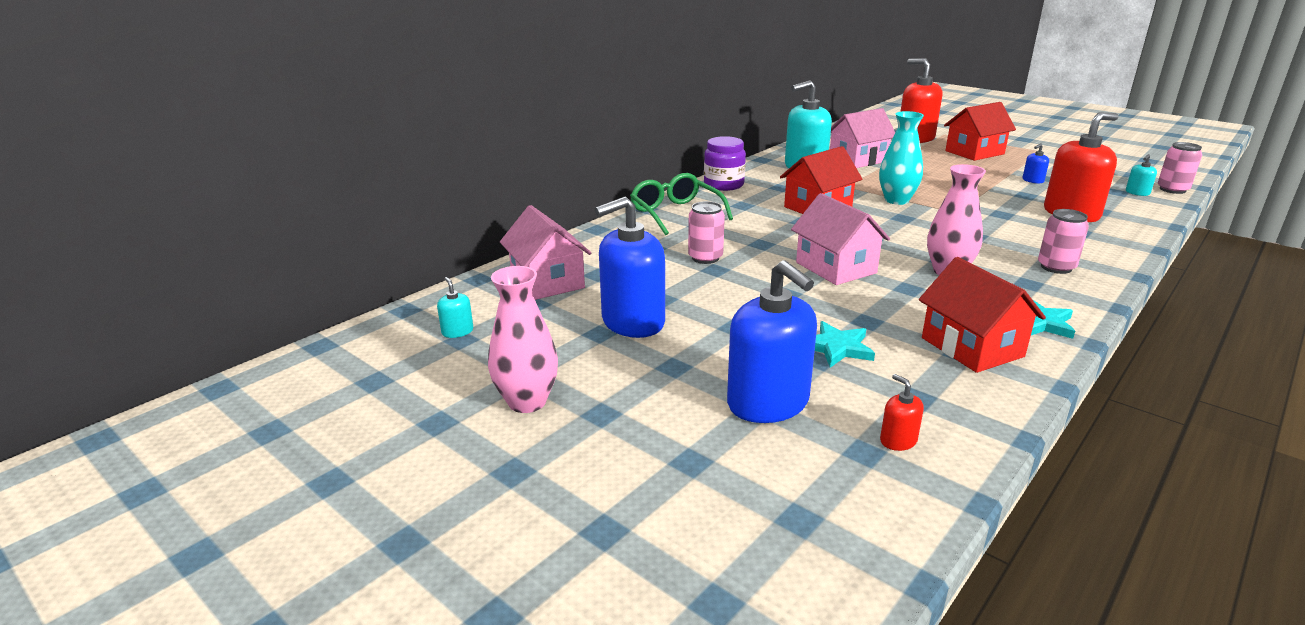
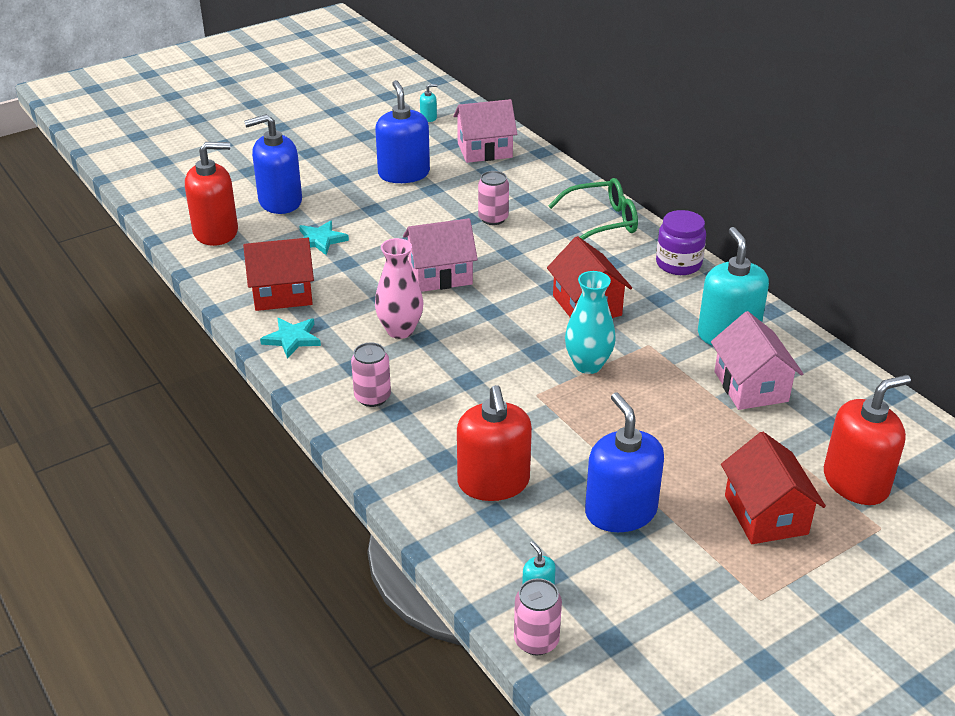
camera: 105 degrees right, 10 degrees up
pink vase [488,266,558,413] -> none
red soap dispenser [880,374,924,451] -> red soap dispenser [185,142,238,246], size x2.38
blue soap dispenser [1023,144,1049,184] -> blue soap dispenser [585,392,664,532], size x2.38

